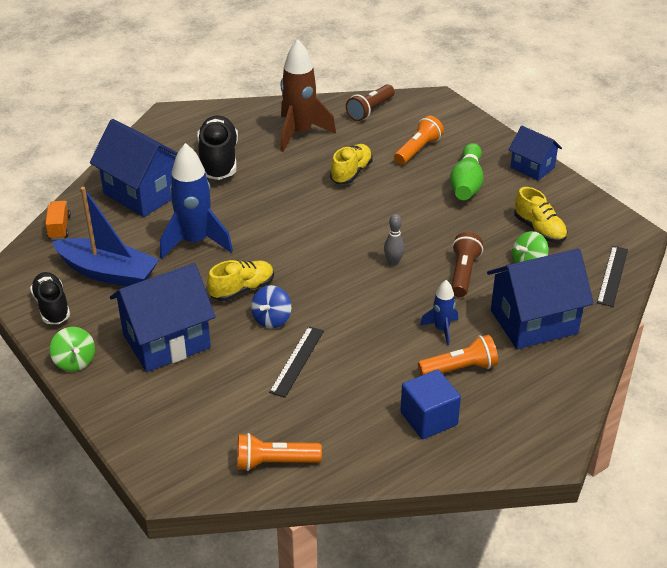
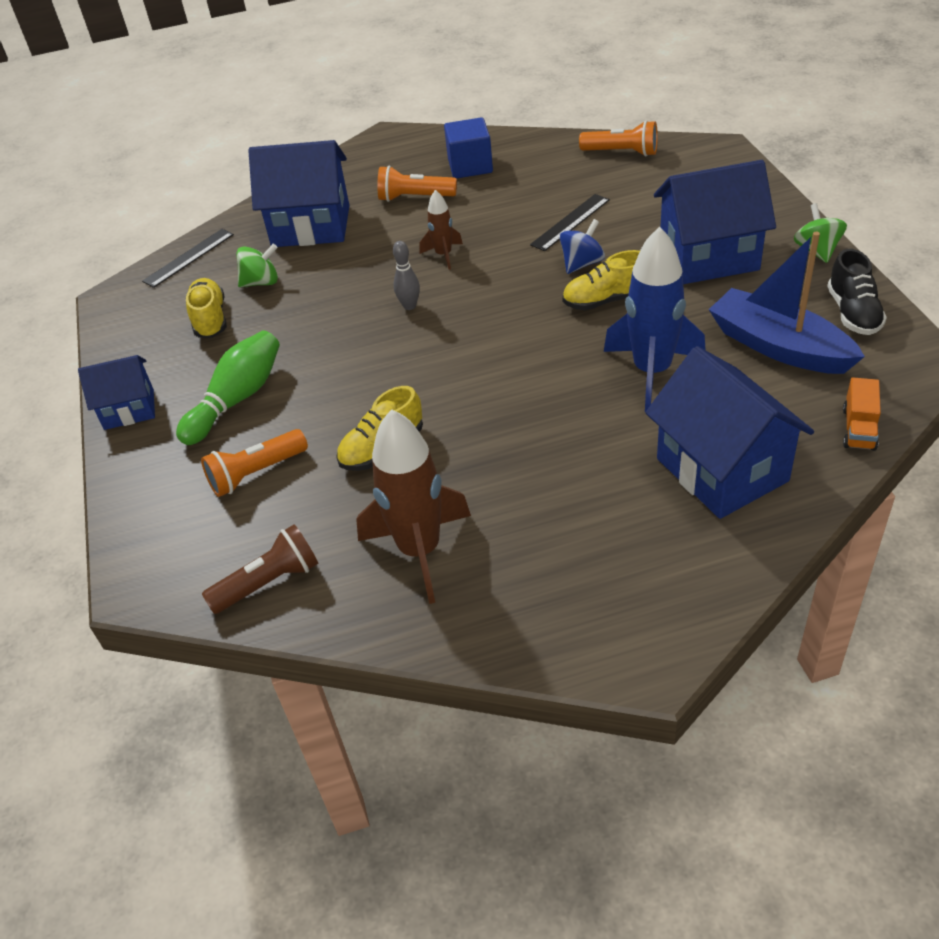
camera: 155 degrees left, 5 degrees up
black shoe [197,115,238,180] -> none
blue rocket [420,280,458,345] -> none
brown flashlight [452,232,483,297] -> none
blue house [508,126,562,181] -> blue house turned 75 degrees counterclockwise [78,355,155,430]
none -> brown rocket [420,190,463,270]

